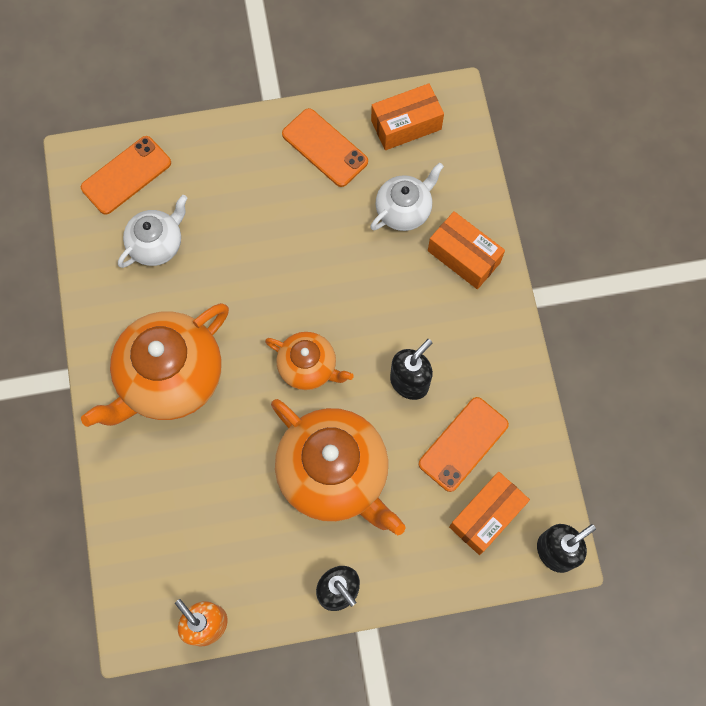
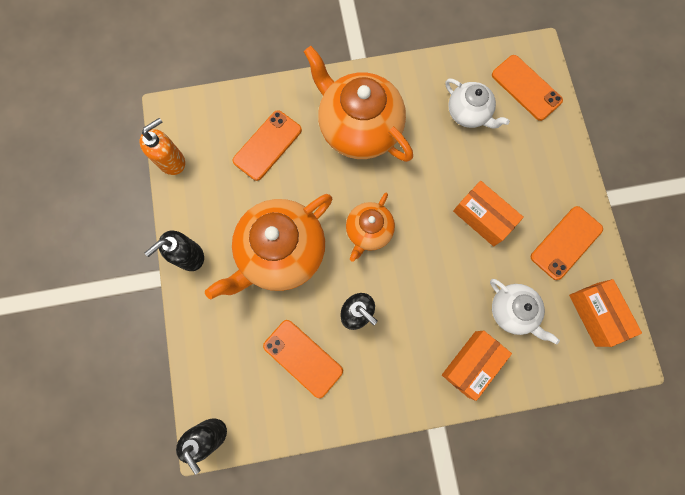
camera: 90 degrees right, 5 degrees up
orange box [449,472,530,555] -> orange box moved to [453,181,524,246]
none -> orange phone [232,110,302,181]

